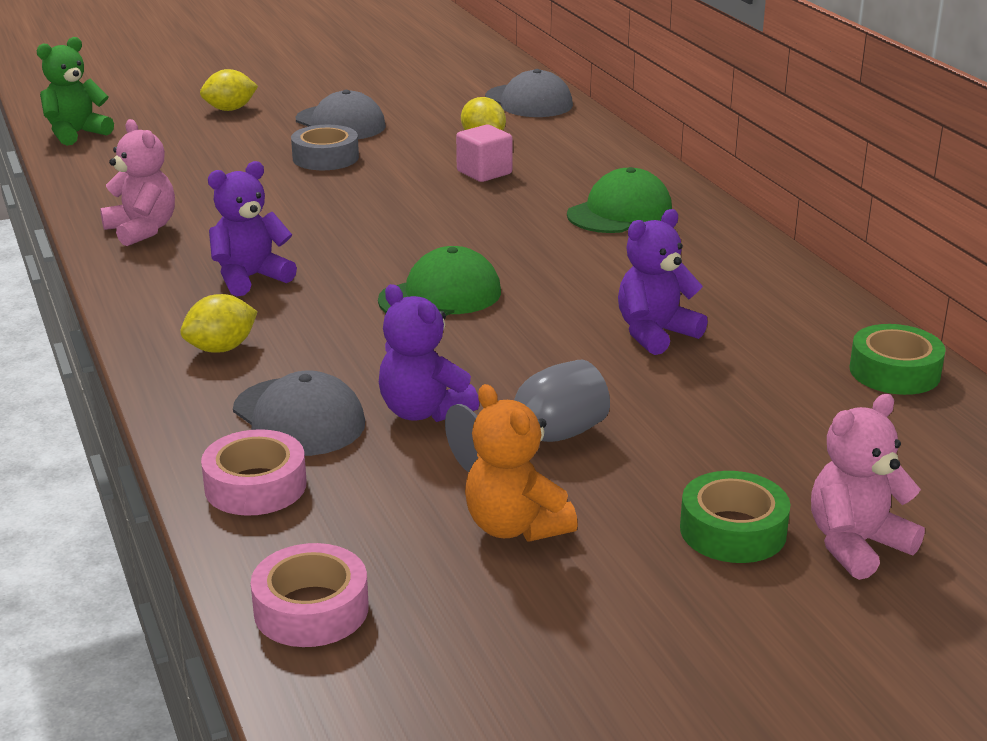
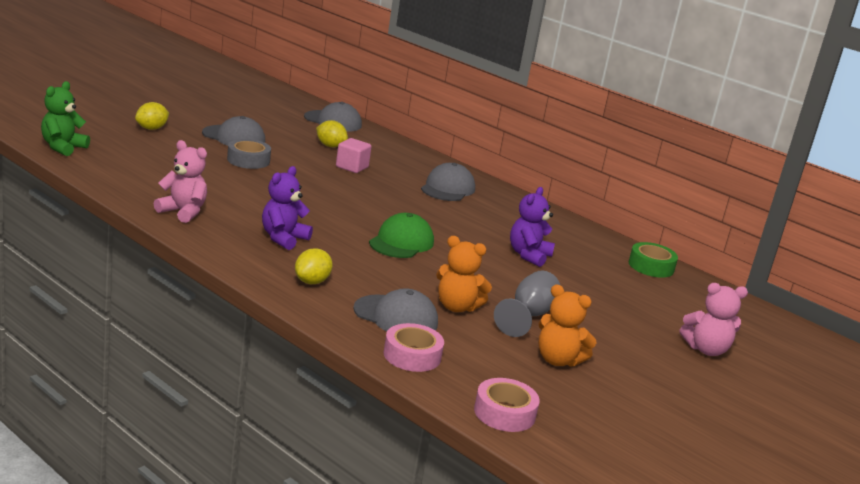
camera: 30 degrees left, 5 degrees down
purple teddy bear [379,284,479,422] -> orange teddy bear [436,236,492,312]
green cap [567,167,672,233] -> grey cap [421,163,475,201]
green tape [680,471,790,563] -> none
pink teddy bear [811,394,925,580] -> pink teddy bear turned 120 degrees counterclockwise [680,283,748,356]

